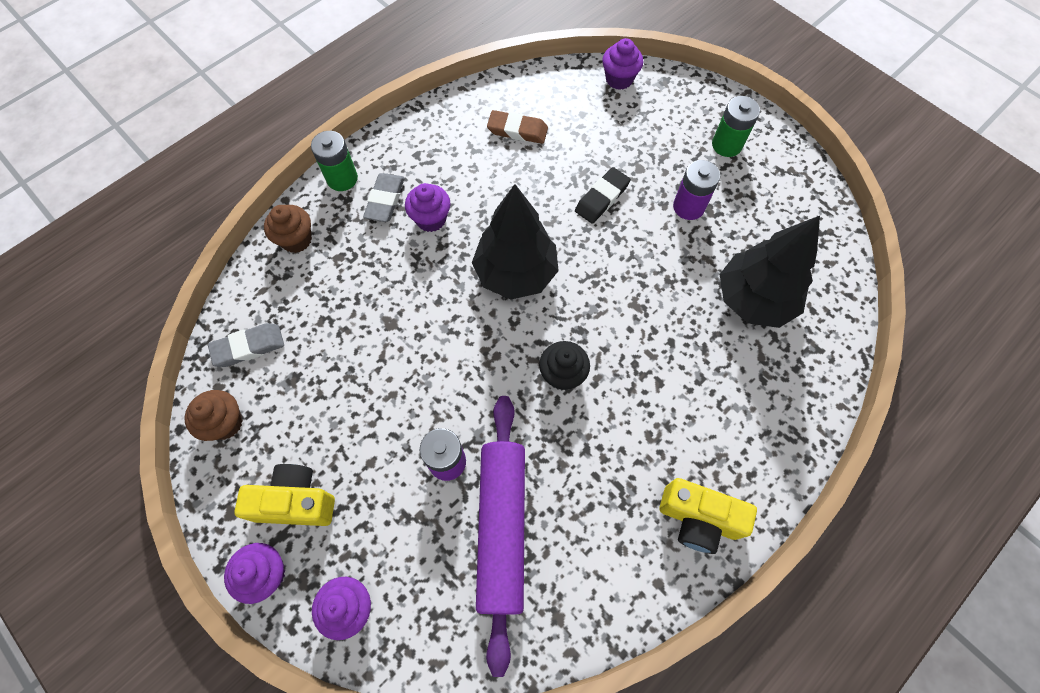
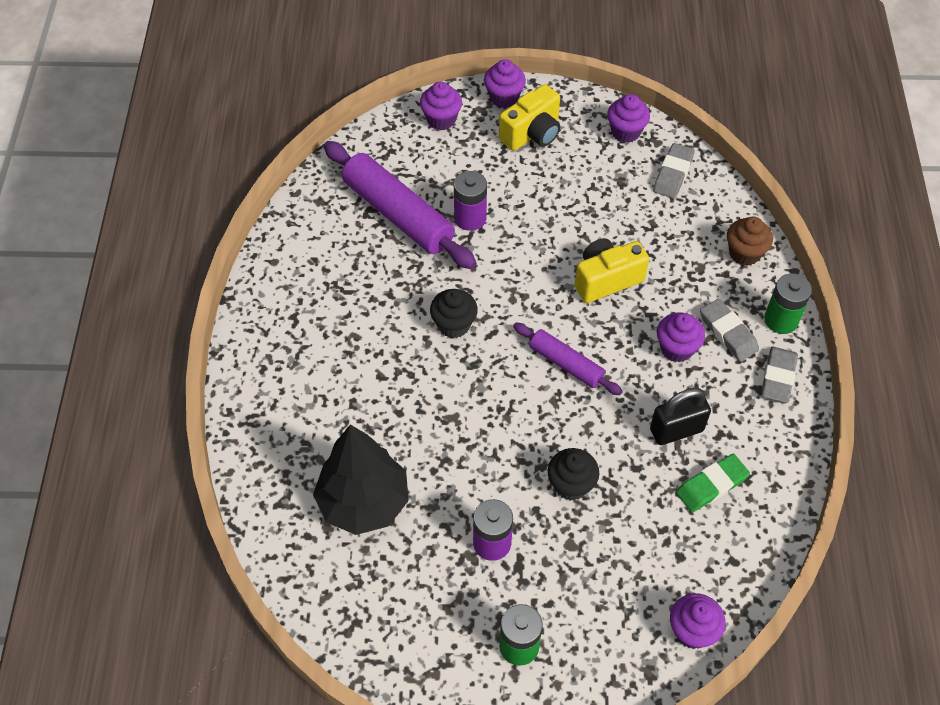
camera: 135 degrees right, 10 degrees down
brown cupcake [184,390,243,441] -> purple cupcake [607,94,650,143]
black tree [472,184,559,299] -> purple rolling pin [513,323,623,395]
brown eraser [487,110,548,144] -> green eraser [676,454,750,512]
black eraser [575,167,631,224] -> black cupcake [548,448,599,501]
yellow camera [660,478,757,554] -> yellow camera moved to [575,238,649,303]
none -> black padlock [650,388,711,445]
none -> grey eraser [761,347,798,403]

